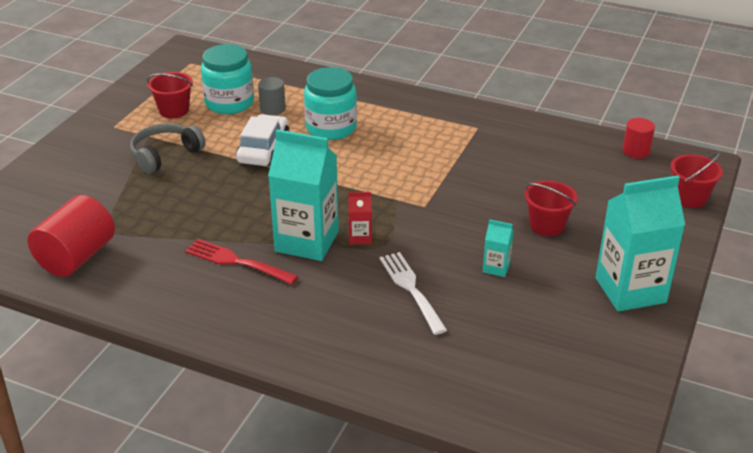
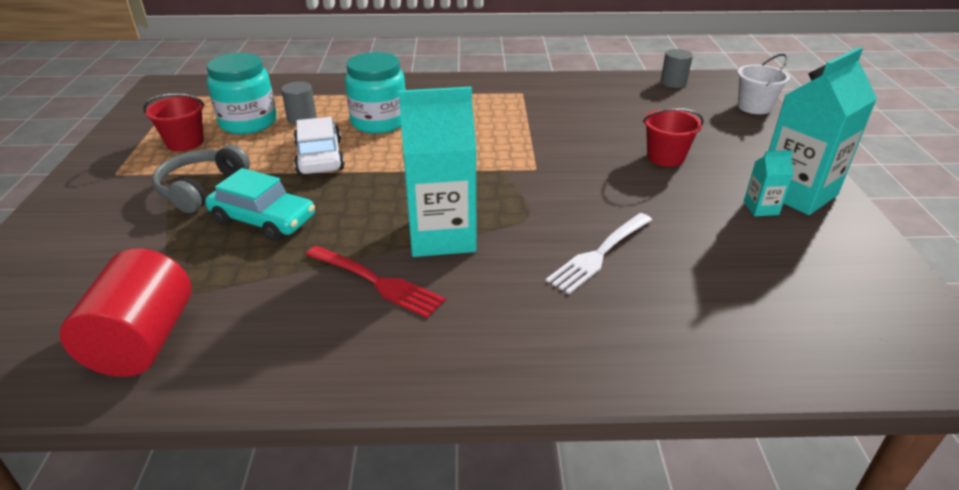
camera: 25 degrees left, 0 degrees up
red fork [185,239,298,285] -> red fork turned 150 degrees counterclockwise [306,246,445,318]
red carton [348,192,372,245] -> none
white fork [379,252,447,335] -> white fork turned 90 degrees counterclockwise [546,213,652,294]
turquoise carton [483,219,514,277] -> turquoise carton moved to [744,150,794,216]
red cylinder [623,118,655,159] -> grey cylinder [660,49,693,88]
red bucket [670,152,723,208] -> white bucket [737,54,790,114]
none -> turquoise car [205,168,315,241]

